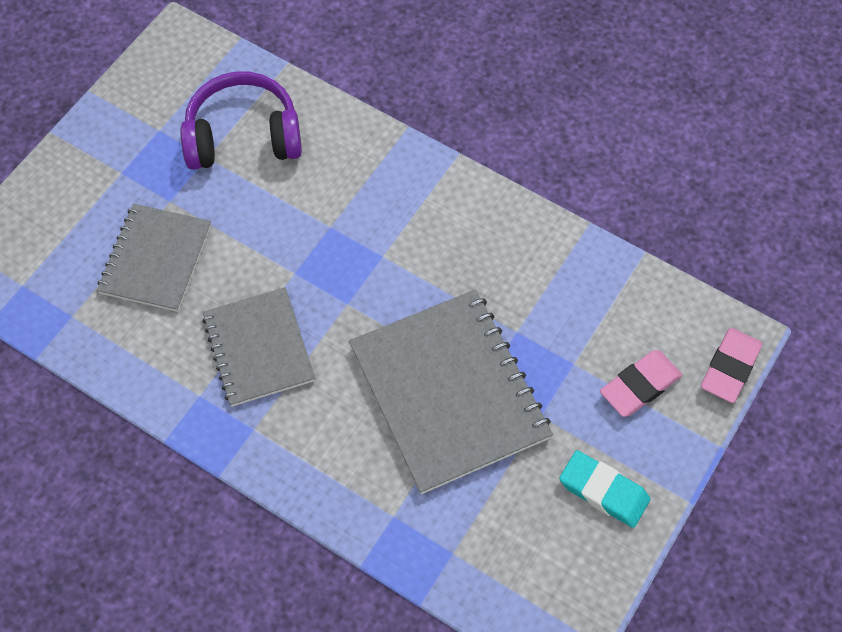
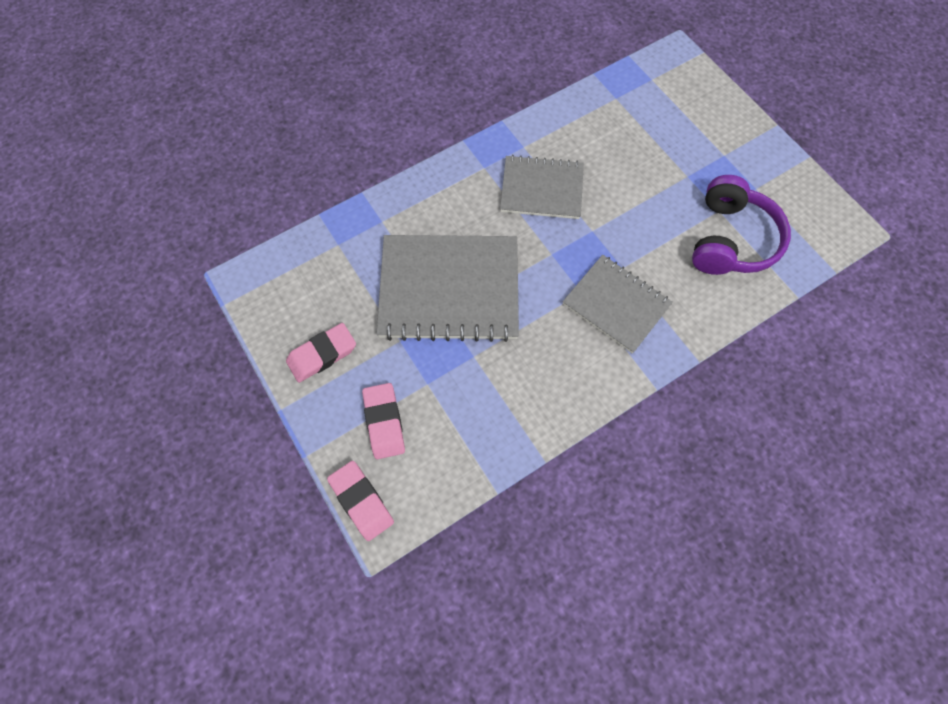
camera: 115 degrees right, 5 degrees up
grey notebook [97,204,211,312] -> grey notebook moved to [563,255,673,353]
turquoise eraser [559,450,650,528] -> pink eraser [286,323,356,383]

